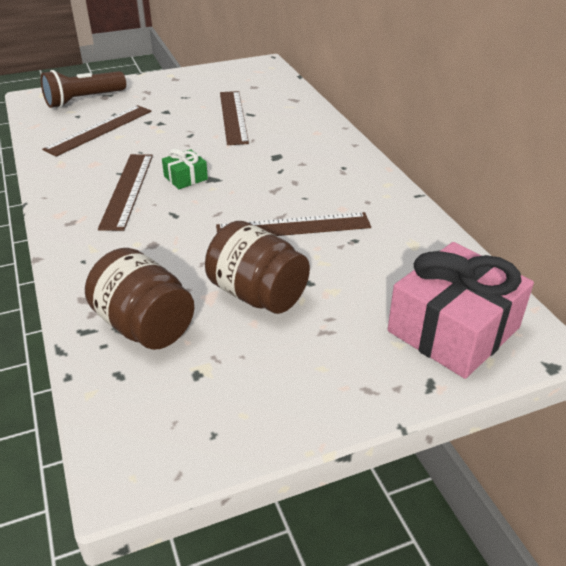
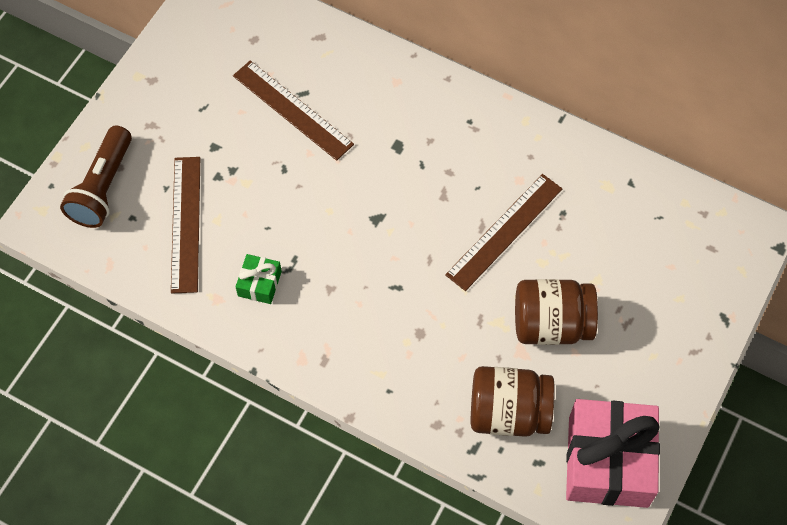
camera: 40 degrees left, 25 degrees up
brown ruler [98,154,153,231] -> none
green gift [162,149,208,189] -> green gift moved to [235,254,282,304]
pink gift [388,242,534,379] -> pink gift moved to [566,399,660,508]

